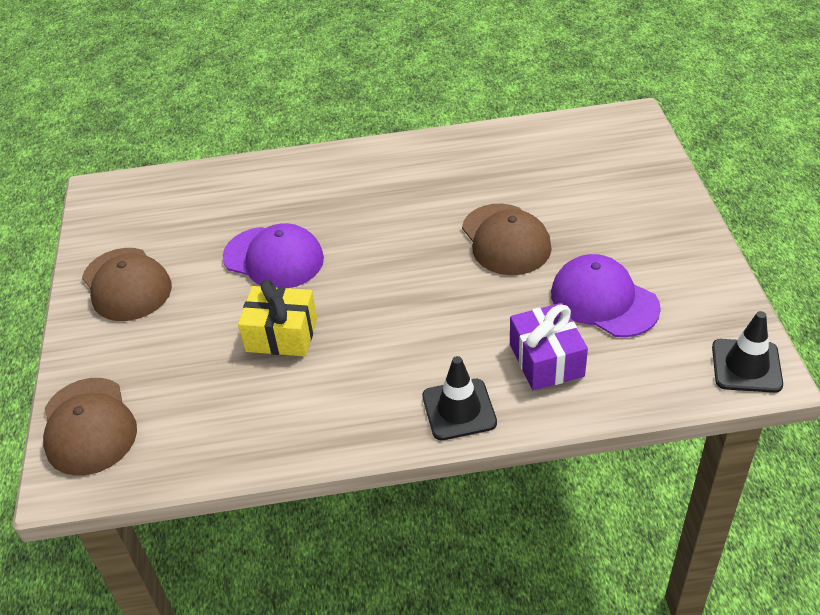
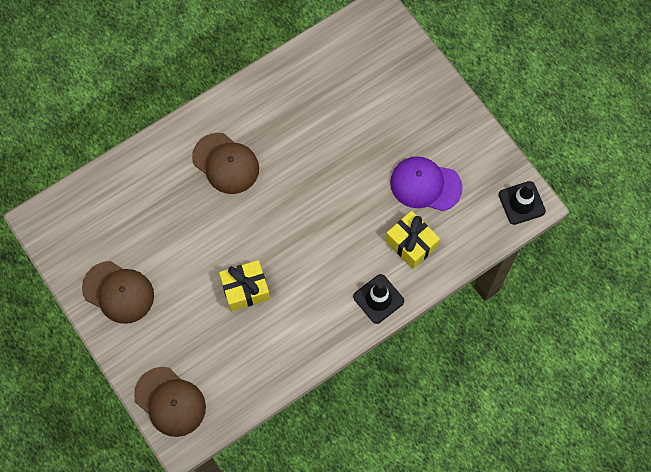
camera: 30 degrees left, 25 degrees up
purple cap [223,223,324,288] -> none
brown cap [462,204,552,275] -> brown cap moved to [192,133,259,194]
purple gift [510,303,588,391] -> yellow gift [386,211,440,269]

